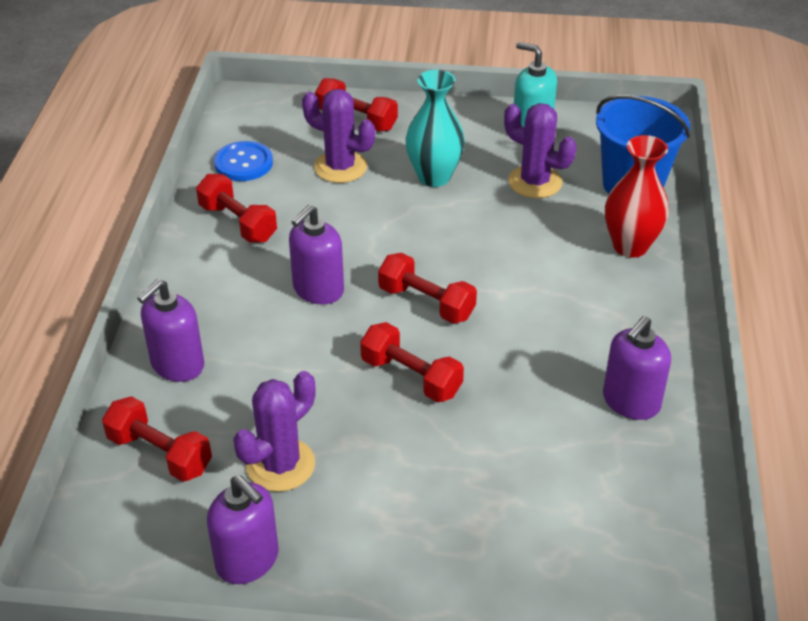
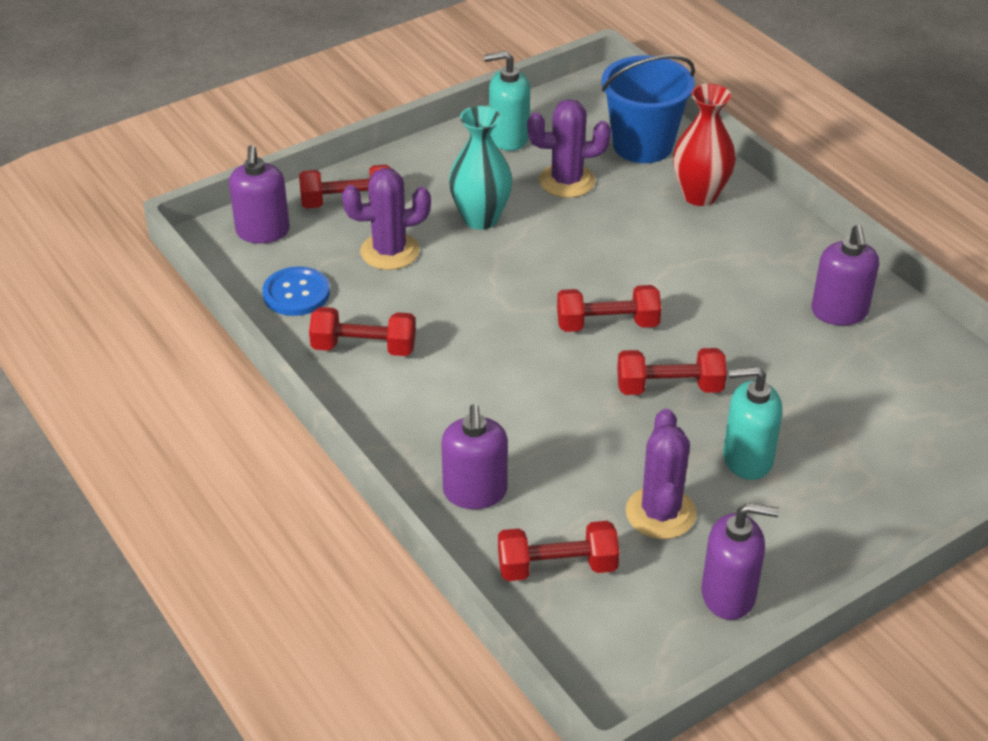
camera: 40 degrees left, 0 degrees up
purple soap dispenser [289,205,344,304] -> purple soap dispenser moved to [229,145,290,243]
none -> turquoise soap dispenser [723,367,783,480]

